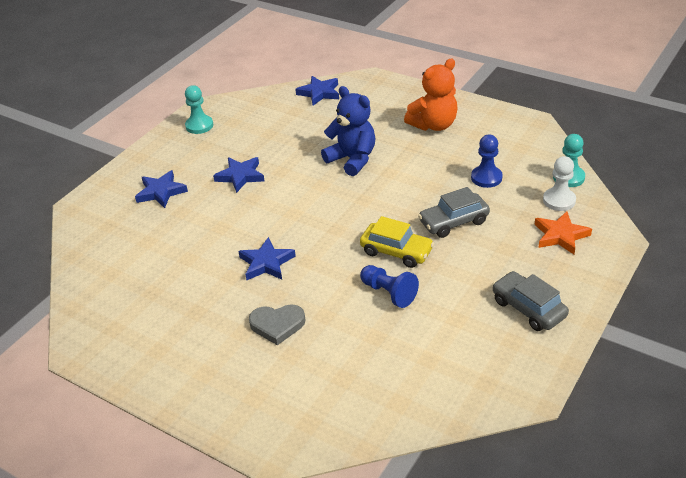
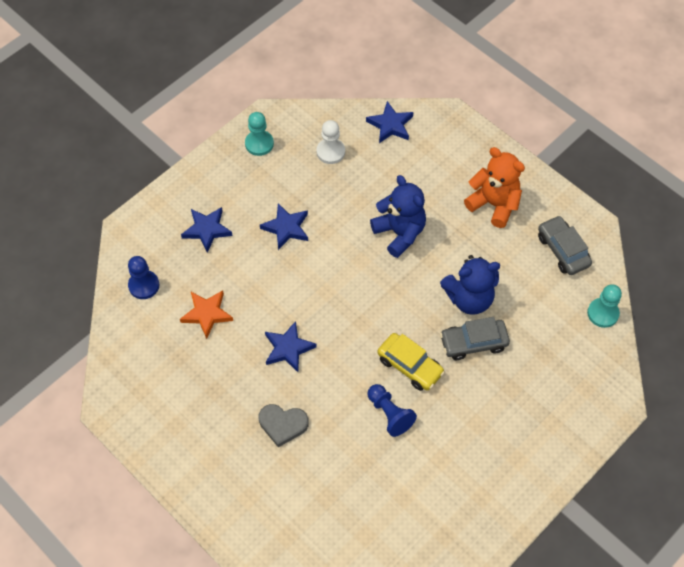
camera: 10 degrees right, 20 degrees up
orange teddy bear [404,59,458,131] -> orange teddy bear turned 120 degrees counterclockwise [464,147,525,228]
blue pawn [471,134,503,188] -> blue pawn moved to [128,256,160,299]
grey car [492,271,569,331] -> grey car moved to [538,215,592,275]
orange star [534,212,592,254] -> orange star moved to [180,290,233,339]
white pawn [543,156,576,211] -> white pawn moved to [317,120,345,164]
none -> blue teddy bear [440,255,500,315]

